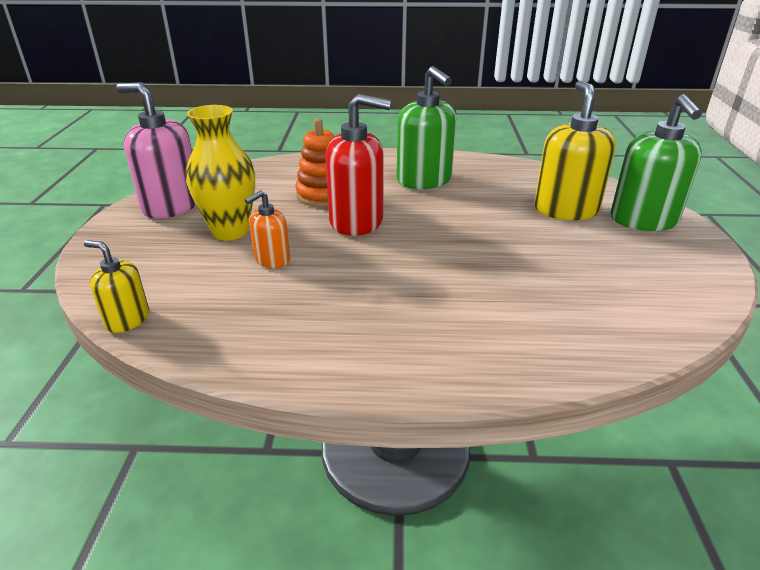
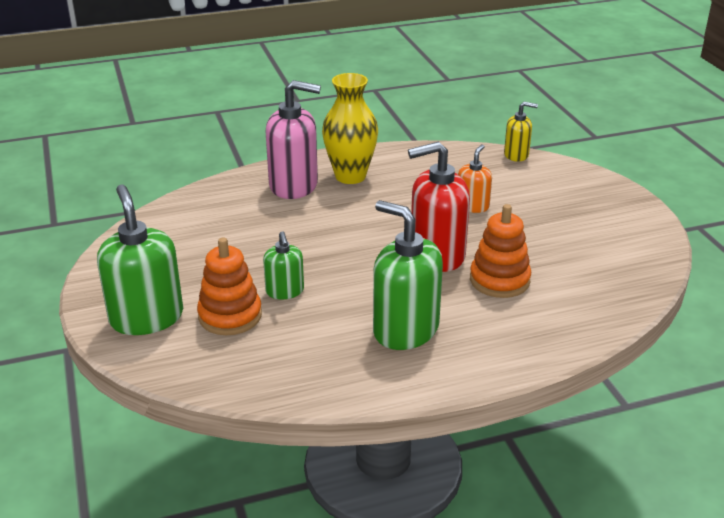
camera: 160 degrees right, 0 degrees up
pink soap dispenser [116,82,196,219] -> pink soap dispenser moved to [266,80,321,199]
yellow vase [186,105,255,240] -> yellow vase moved to [322,73,378,184]
yellow soap dispenser [534,81,616,220] -> orange stacking toy [197,237,262,335]
none -> green soap dispenser [263,231,304,299]

